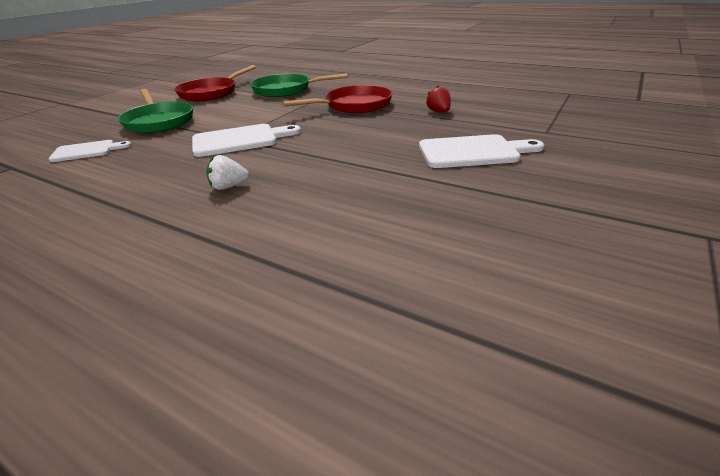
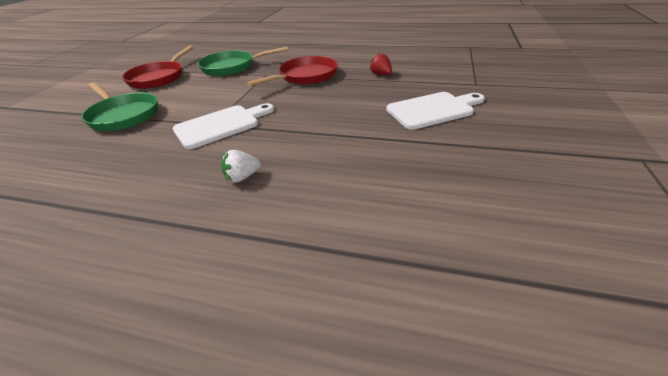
camera: 15 degrees left, 5 degrees up
white cutting board [49,140,131,162] -> none

